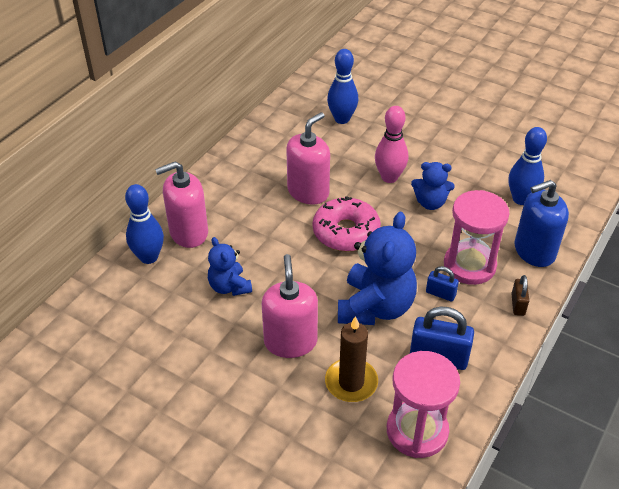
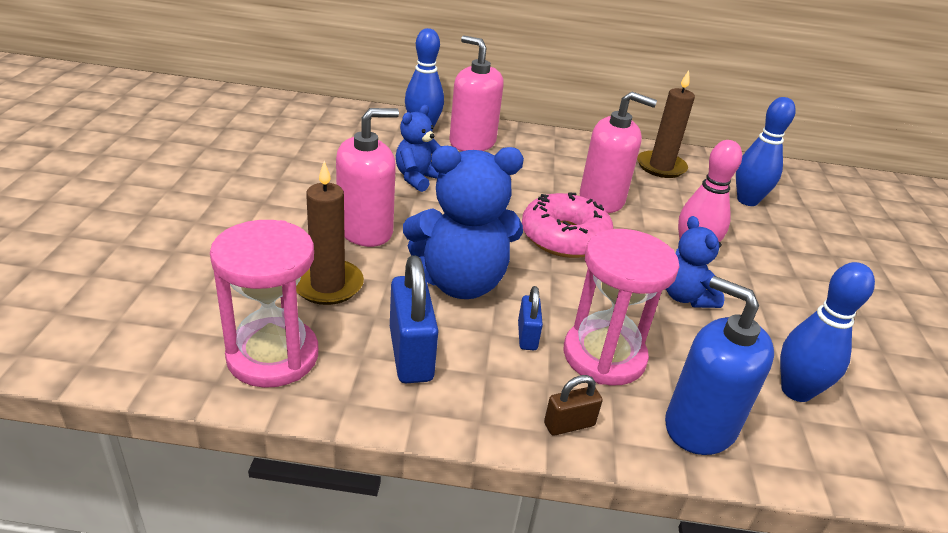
camera: 60 degrees right, 10 degrees down
none -> brown candle [637,70,695,178]

